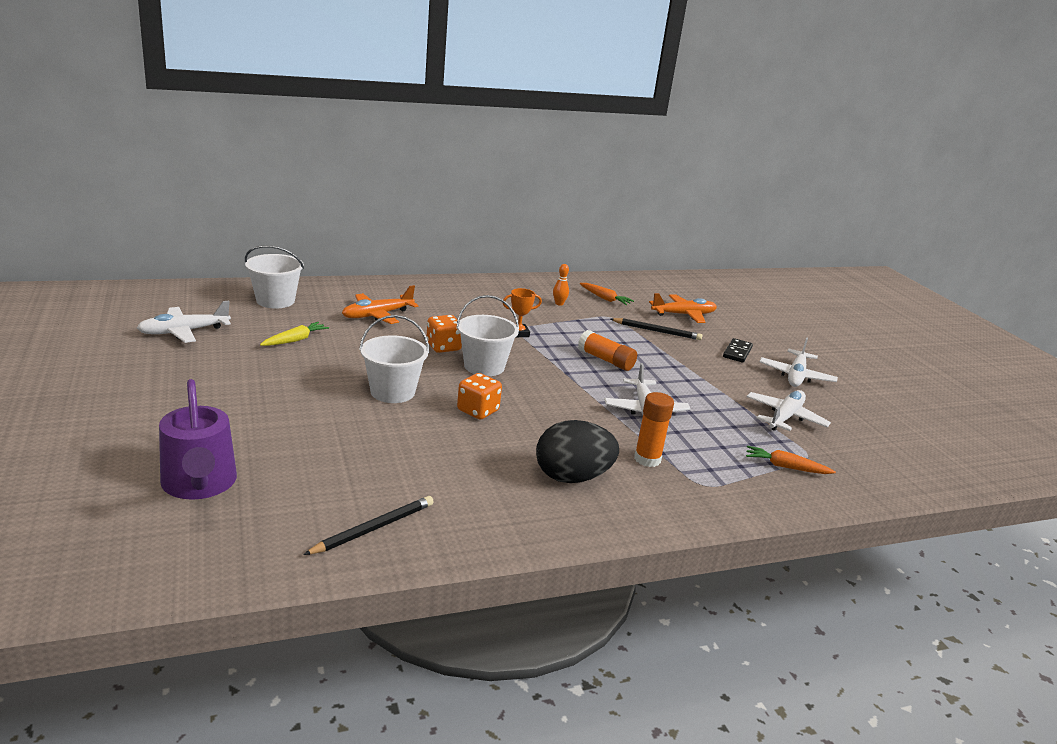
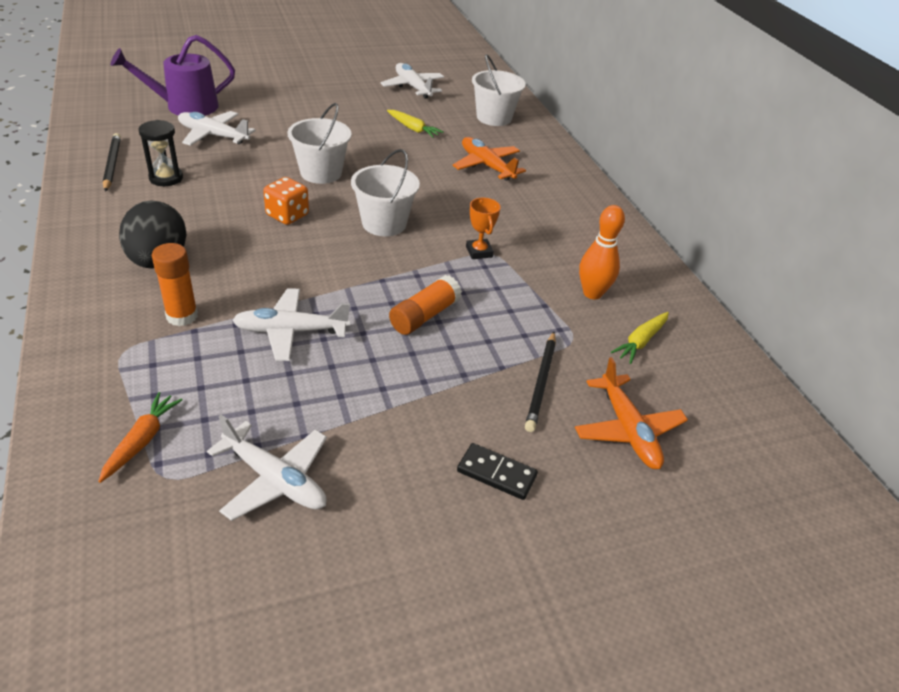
camera: 90 degrees right, 15 degrees up
black pencil [303,496,434,555] -> black pencil turned 150 degrees counterclockwise [103,133,121,192]
orange dice [427,315,462,353] -> none
orange bowling pin [553,264,569,306] -> orange bowling pin [579,205,625,300], size x1.68
orange carrot [580,283,634,305] -> yellow carrot [611,312,669,364]
white plane [759,337,838,387] -> white plane moved to [178,111,256,146]
none -> black hourglass [139,120,183,186]

